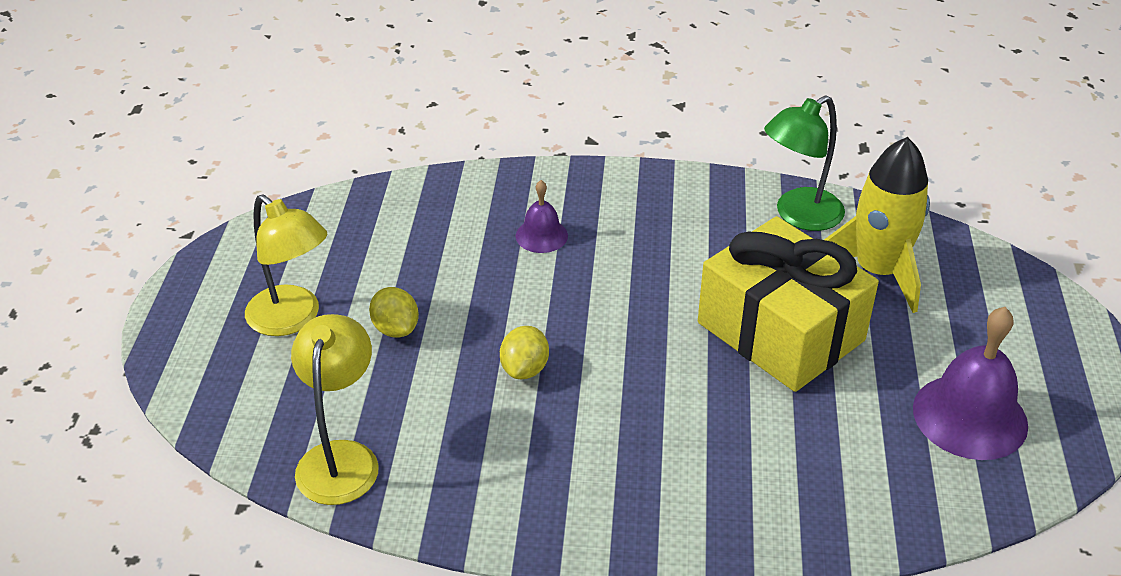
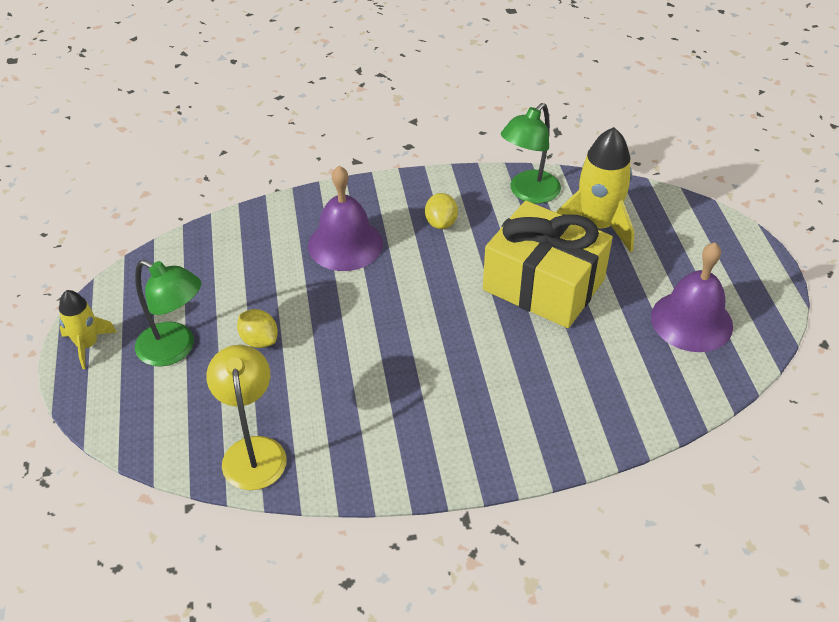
camera: 15 degrees left, 5 degrees up
yellow lamp [245,194,327,336] -> green lamp [135,260,201,366]
yellow lemon [500,326,549,379] -> yellow lemon moved to [425,193,458,229]
purple bell [516,180,568,253] -> purple bell [308,166,383,271], size x1.85
none -> yellow rocket [59,290,117,369]

